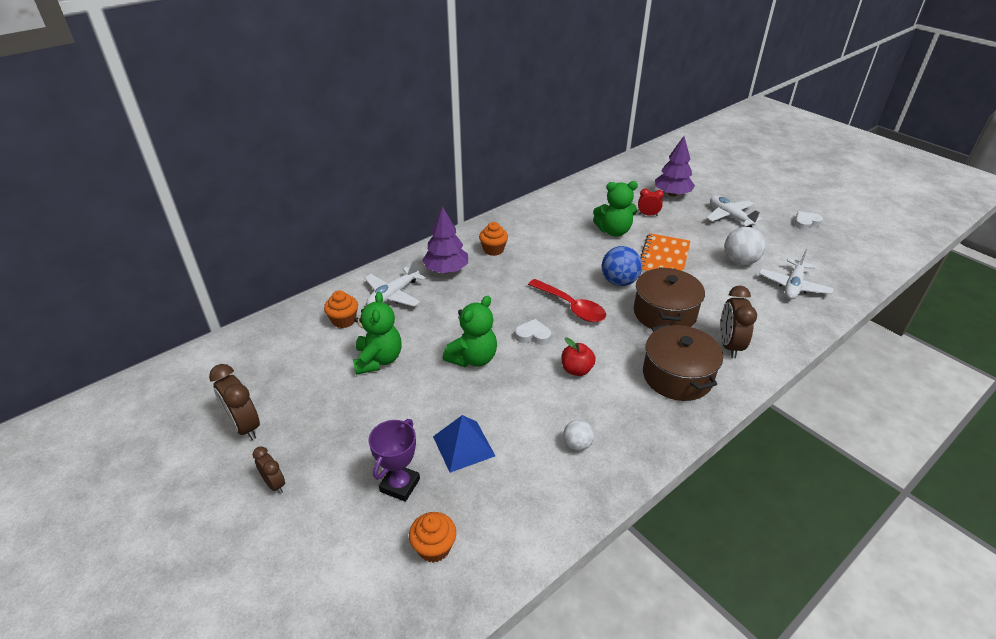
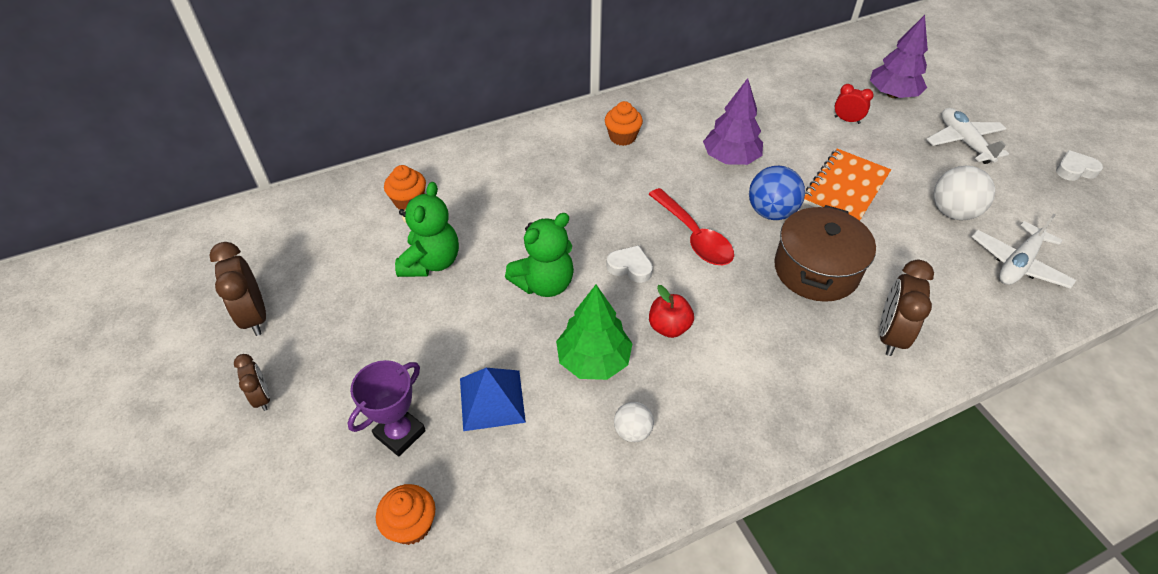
camera: 15 degrees right, 10 degrees up
white plane [365,259,426,307] -> none
purple tree [422,206,468,273] -> purple tree moved to [703,78,763,165]
green teddy bear [593,181,638,236] -> none
brown pot [643,324,723,401] -> none
none -> green tree [556,285,633,380]

